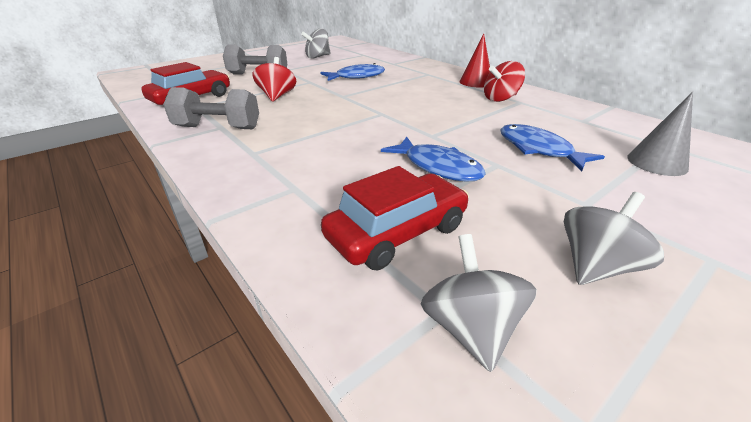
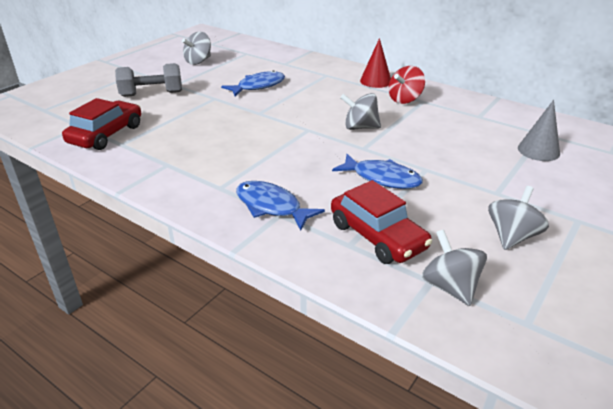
camera: 15 degrees left, 0 degrees up
grey dumbbell [163,87,259,129] -> none
red spinning top [252,57,296,102] -> none
red car [321,166,469,270] -> red car turned 105 degrees clockwise [331,180,432,264]
blue fish [500,124,605,171] -> blue fish moved to [236,181,325,230]
none -> grey spinning top [340,93,381,130]

